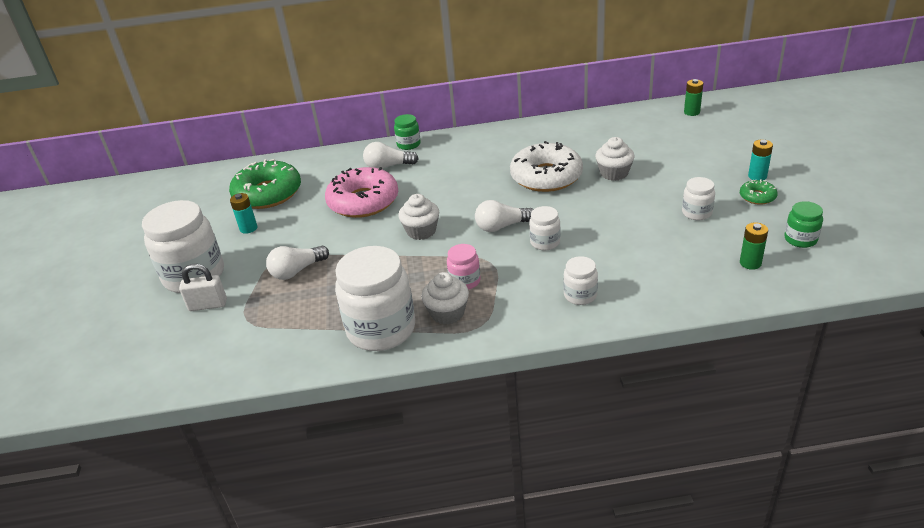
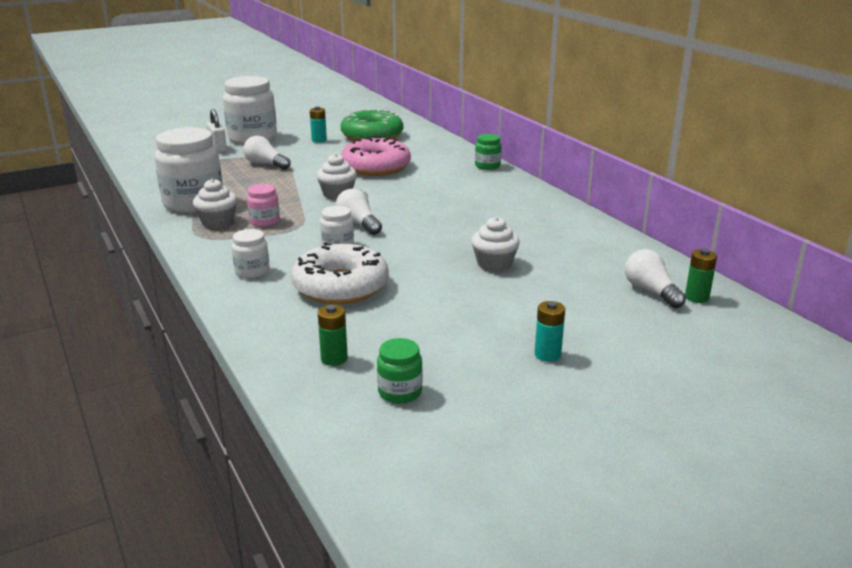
camera: 65 degrees right, 10 degrees down
white light bulb [363,142,419,169] -> white light bulb moved to [625,249,686,308]
white donut [510,141,583,192] -> white donut moved to [291,242,389,304]
white jar [682,177,715,220] -> none
green donut [740,179,778,205] -> none

